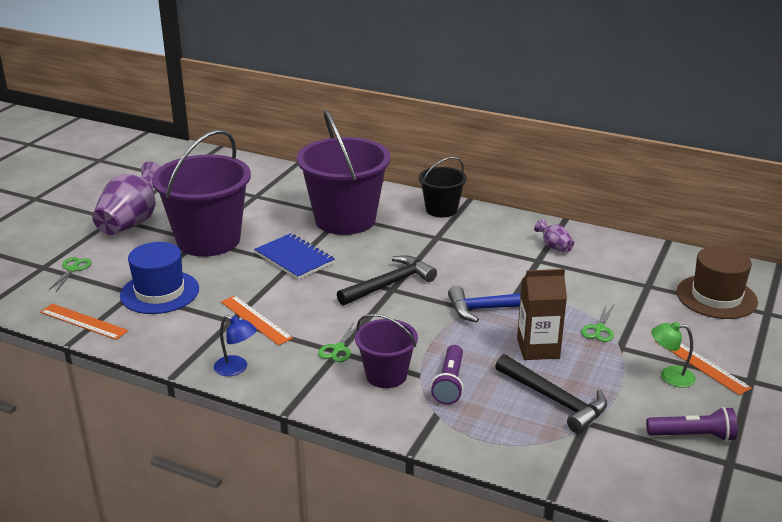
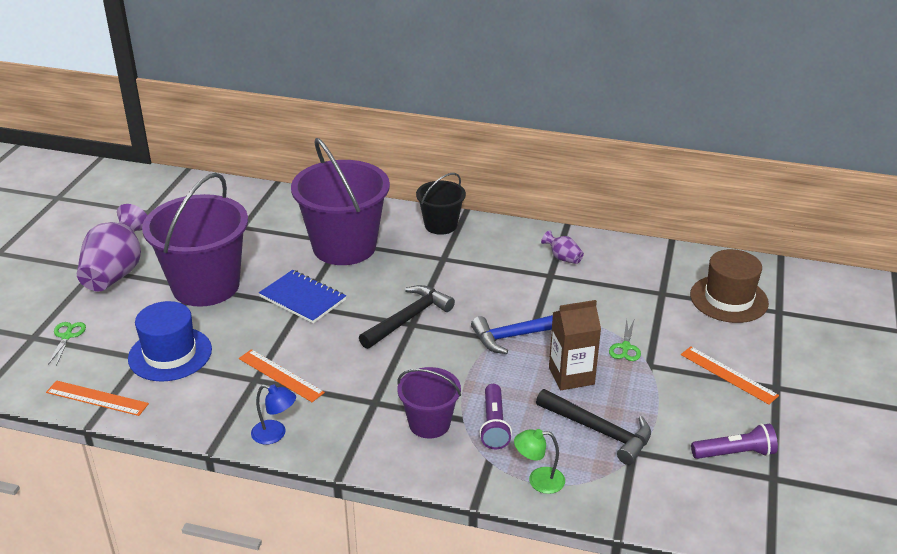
camera: 10 degrees left, 5 degrees up
green scissors [318,322,361,362] -> none
green lamp [651,322,696,388] -> green lamp moved to [514,429,565,494]

